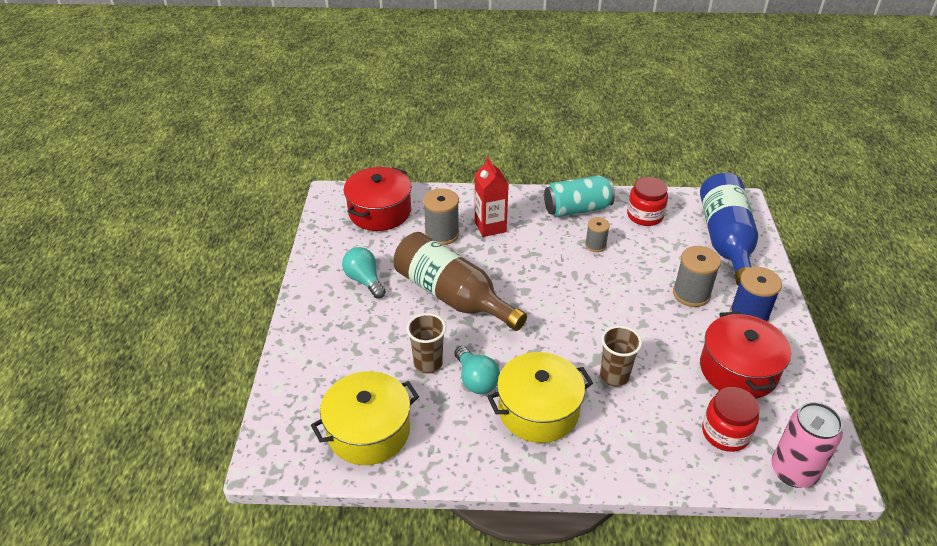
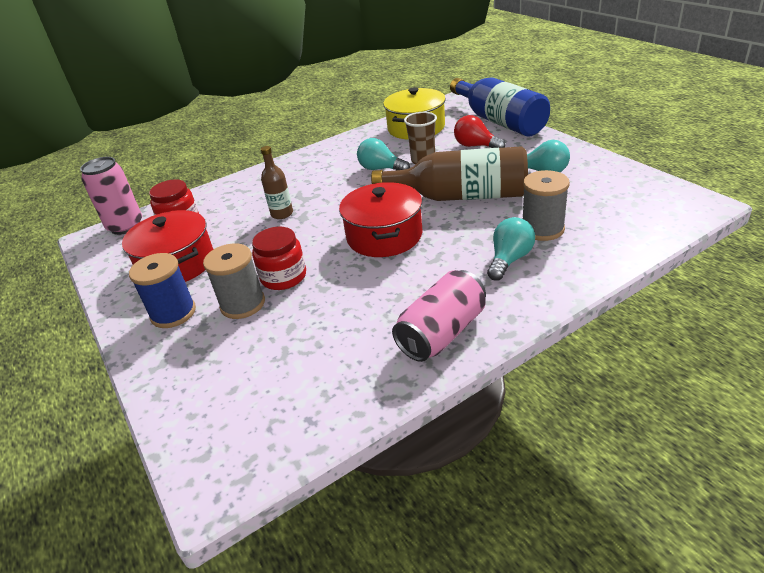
camera: 150 degrees right, 5 degrees down
red pot [344,167,412,231] -> red pot moved to [339,182,423,257]
red carton [475,157,509,237] -> turquoise light bulb [487,217,535,281]
yellow pot [487,352,593,443] -> none
turquoise can [544,175,615,217] -> pink can [392,270,486,362]
grey spool [585,217,610,252] -> none
brown cup [600,326,642,387] -> brown bottle [261,146,293,219]
red jar [627,177,668,226] -> red jar moved to [252,227,306,290]
blue bottle [700,173,758,285] -> blue bottle moved to [450,77,550,137]
none -> red light bulb [454,115,506,148]

